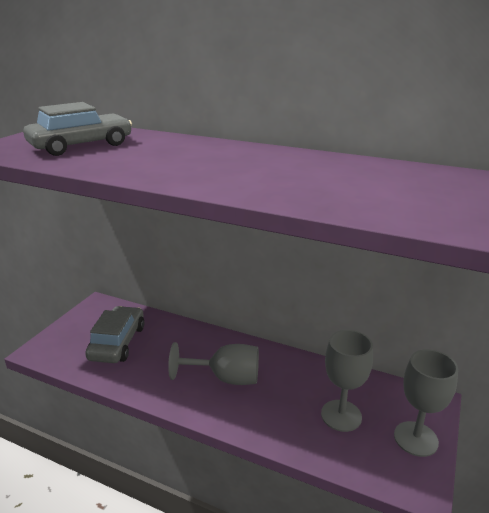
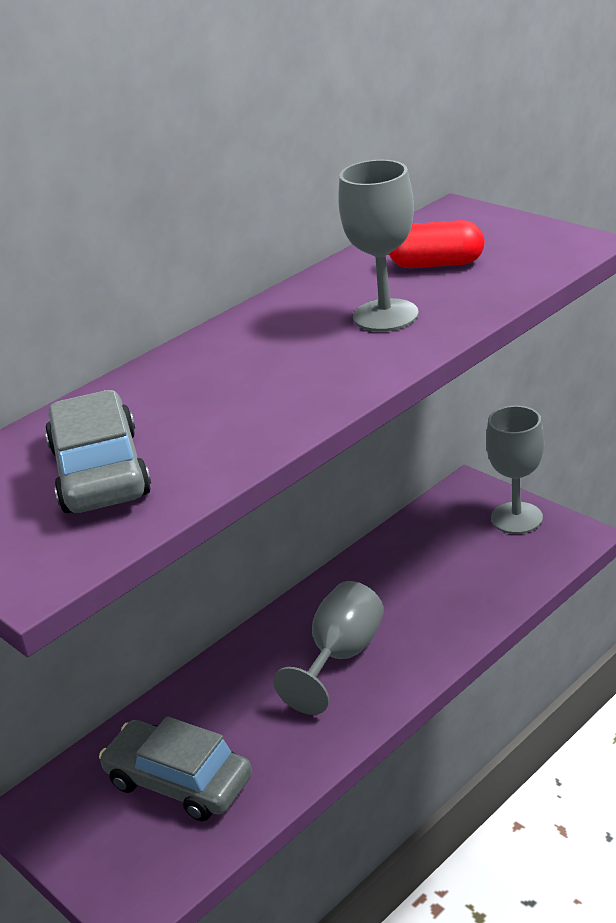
camera: 65 degrees left, 5 degrees up
grey goblet [321,330,373,432] -> grey goblet moved to [338,160,419,332]
none -> red capsule [389,220,485,268]

